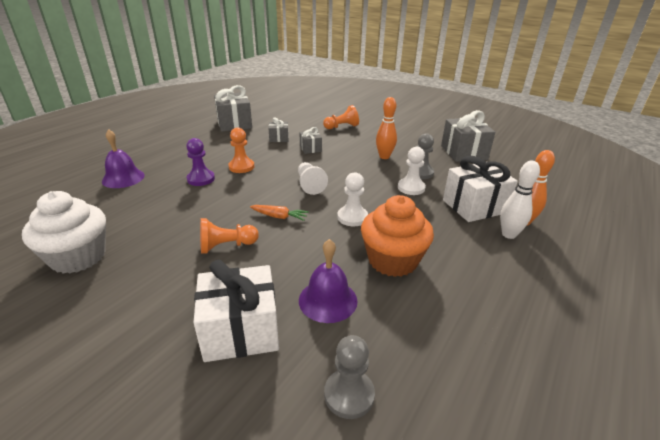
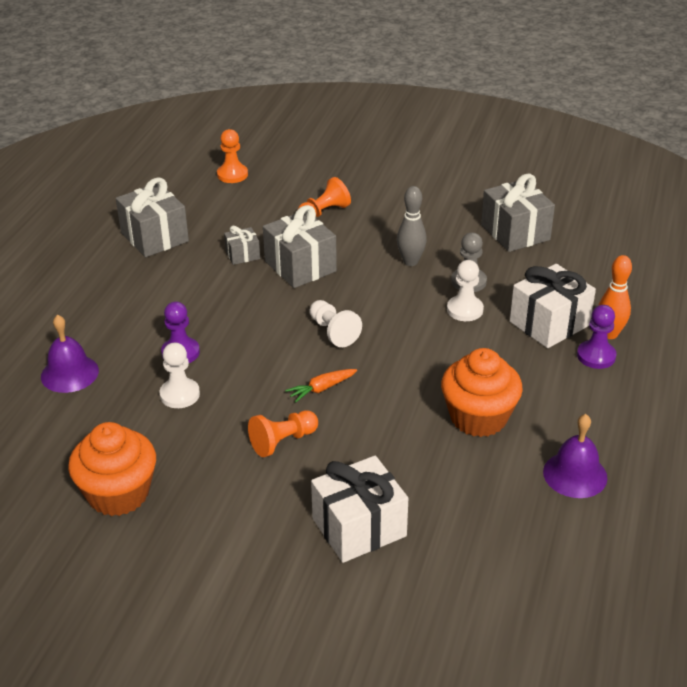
camera: 15 degrees left, 5 degrees up
white cupcake [22,191,106,274] -> orange cupcake [68,422,156,516]
orange pawn [228,128,254,173] -> orange pawn moved to [217,129,248,183]
orange carrot [250,205,309,221] -> orange carrot turned 150 degrees clockwise [285,369,357,403]
purple bell [299,239,358,323] -> purple bell moved to [543,414,607,498]
grey gift [300,127,322,154] -> grey gift [263,205,337,288], size x1.92
grey pawn [324,335,375,419] -> none
white pawn [337,172,368,226] -> white pawn moved to [159,343,200,408]
orange bowling pin [376,97,397,159] -> grey bowling pin [397,186,427,266]
white bowling pin [500,161,540,239] -> purple pawn [577,305,617,369]

